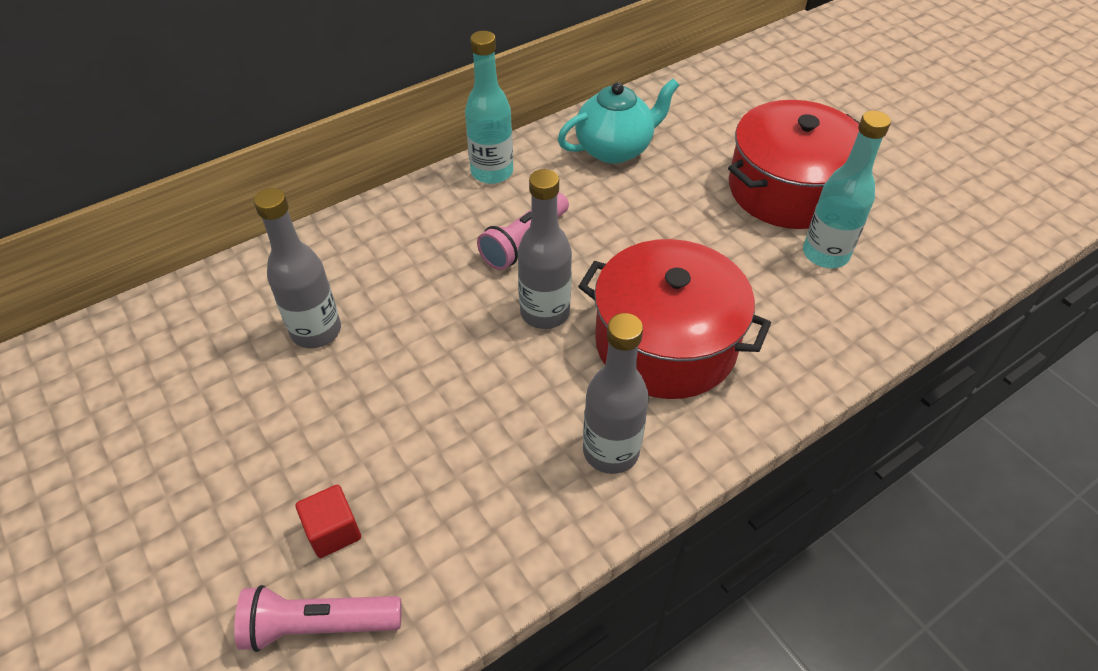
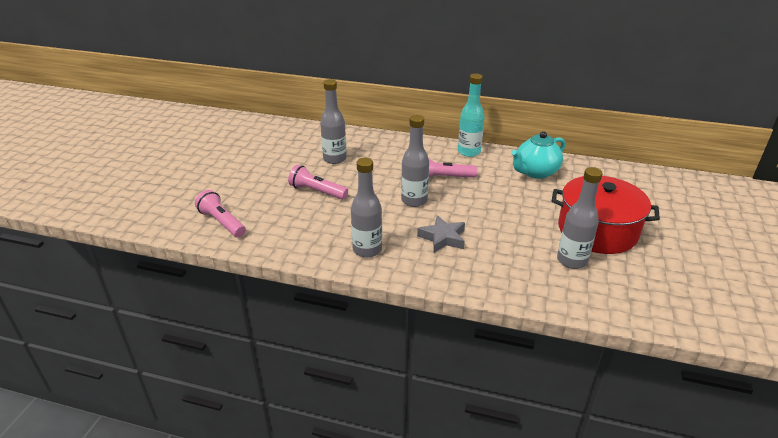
camera: 50 degrees right, 15 degrees down
red cube [296,485,361,558] -> none
turquoise teapot [558,78,679,164] -> turquoise teapot turned 120 degrees clockwise [511,131,565,179]
red pot [578,239,771,399] -> grey star [417,215,465,253]
turquoise bottle [803,110,891,268] -> grey bottle [557,167,603,269]
none -> pink flashlight [288,165,348,200]

